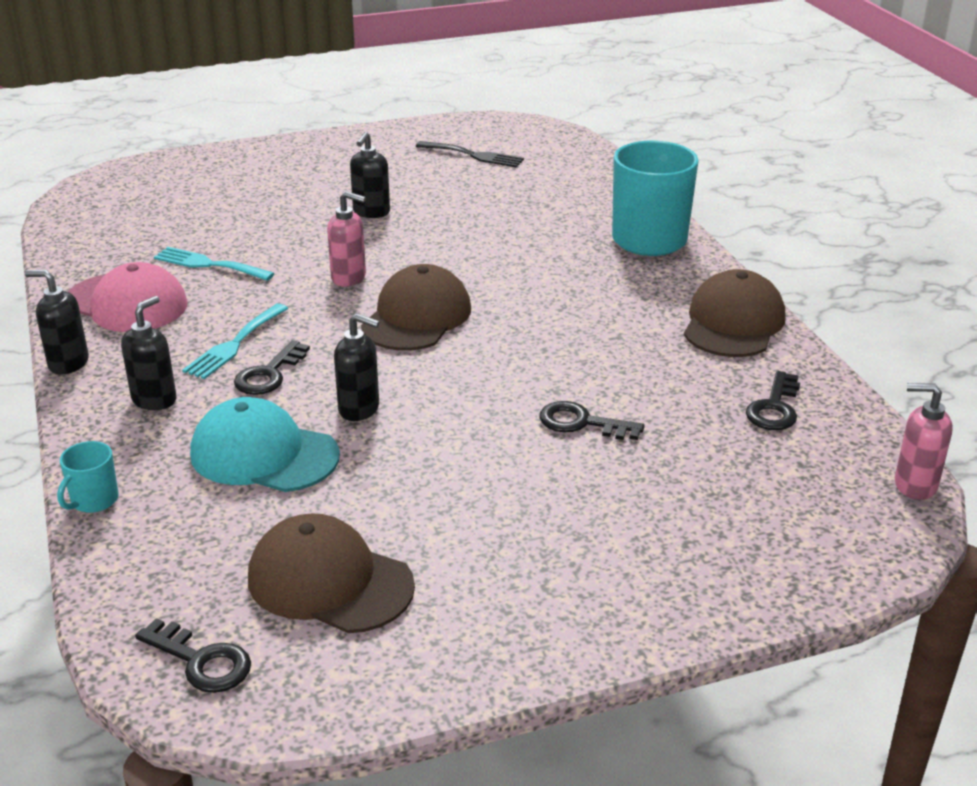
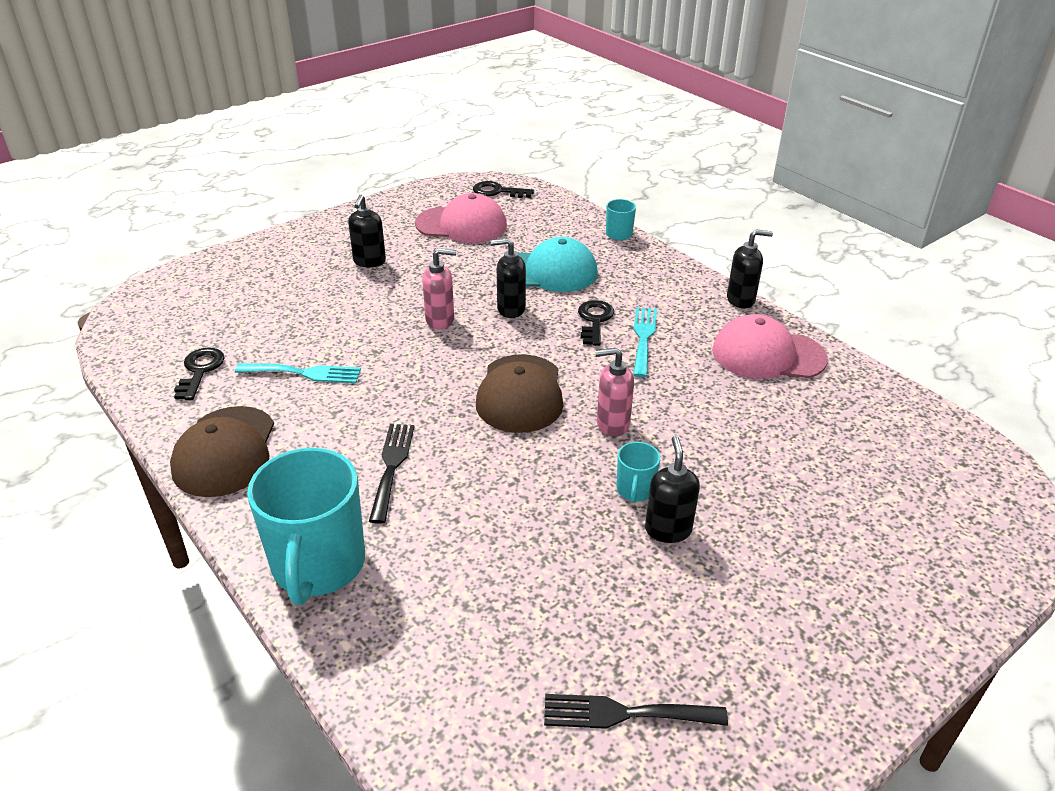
camera: 160 degrees right, 5 degrees up
black soap dispenser [121,296,177,410] -> black soap dispenser moved to [348,195,386,267]
turquoise fork [154,247,275,281] -> turquoise fork moved to [235,363,361,383]
brown cap [248,513,415,633] -> pink cap [415,193,507,243]
black key [539,401,645,440] -> none
pink soap dispenser [895,383,953,500] -> pink soap dispenser moved to [422,248,456,329]
none -> black fork [369,424,414,524]
none -> turquoise mug [616,442,661,503]

